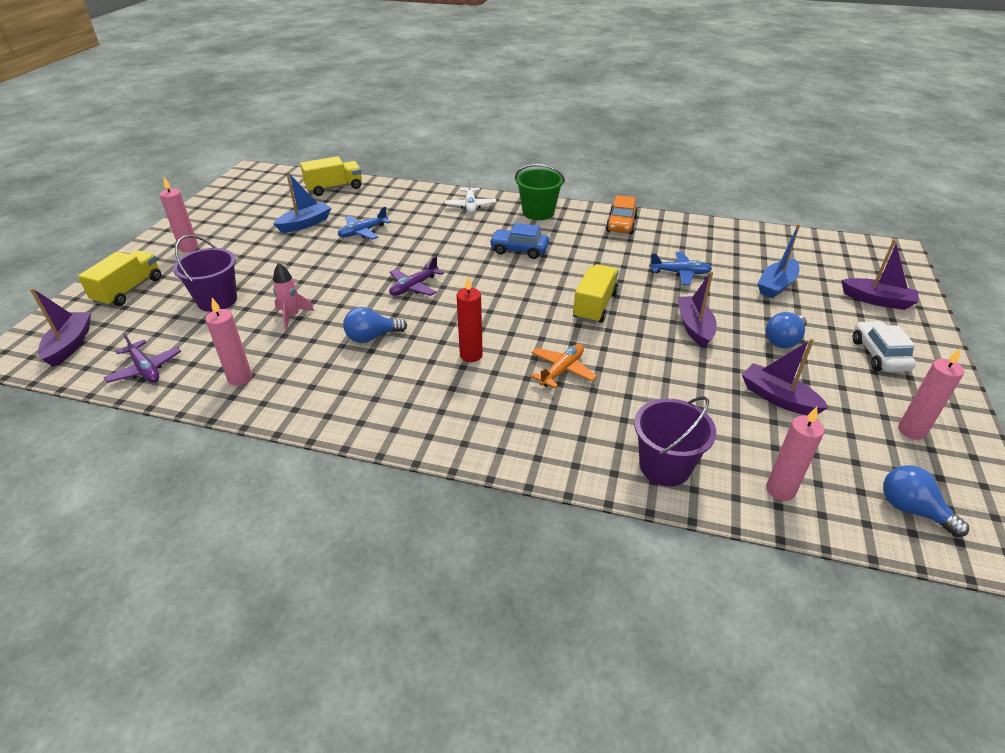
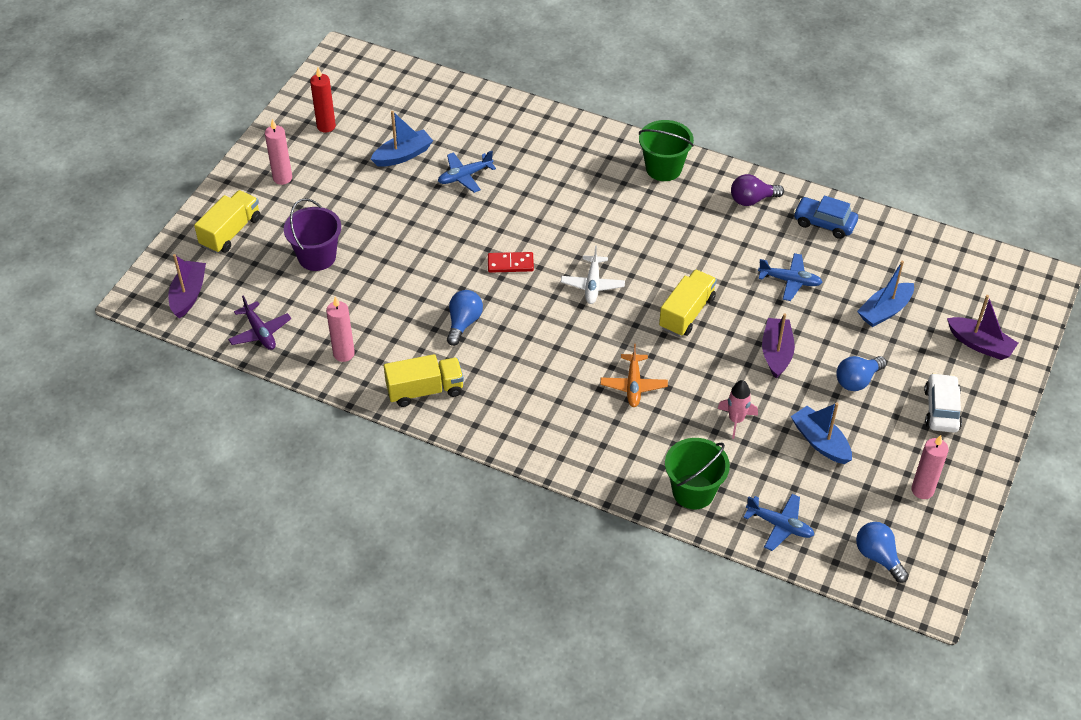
camera: 10 degrees right, 10 degrees up
pink rocket [273,263,314,330] -> pink rocket moved to [717,380,758,439]
yellow truck [300,156,362,196] -> yellow truck moved to [384,354,464,407]
blue light bulb [343,307,407,343] -> blue light bulb turned 120 degrees clockwise [447,290,483,346]
purple plane [389,256,444,296] -> red domino [488,252,534,273]
white plane [445,178,497,214] -> white plane moved to [561,246,625,304]
red candle [457,277,483,362] -> red candle moved to [310,67,336,133]
blue car [489,223,549,259] -> blue car moved to [794,195,858,239]
orange plane [530,344,597,388] -> orange plane turned 135 degrees clockwise [600,344,668,407]
orange car [606,195,638,234] -> purple light bulb [731,174,784,206]
purple bucket [634,396,716,486] -> green bucket [665,438,730,509]
purple boat [742,338,829,416] -> blue boat [791,402,852,464]
pink candle [766,407,825,501] -> blue plane [743,494,814,551]

